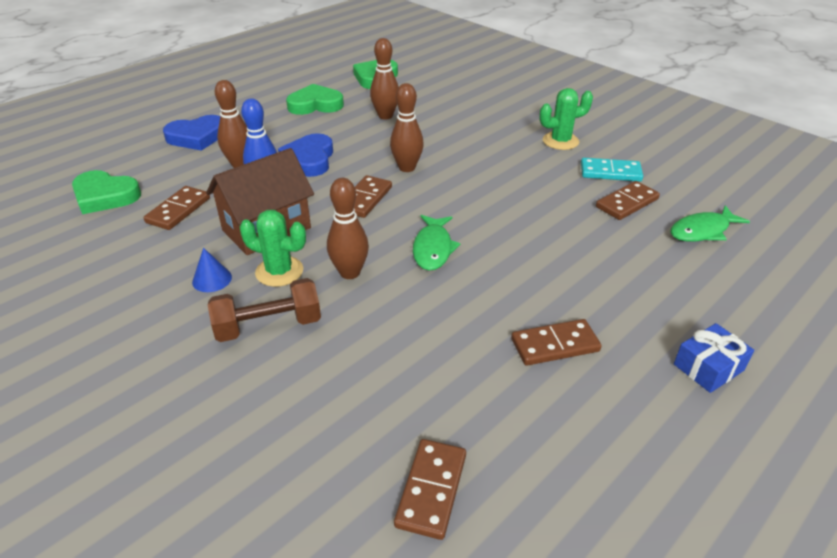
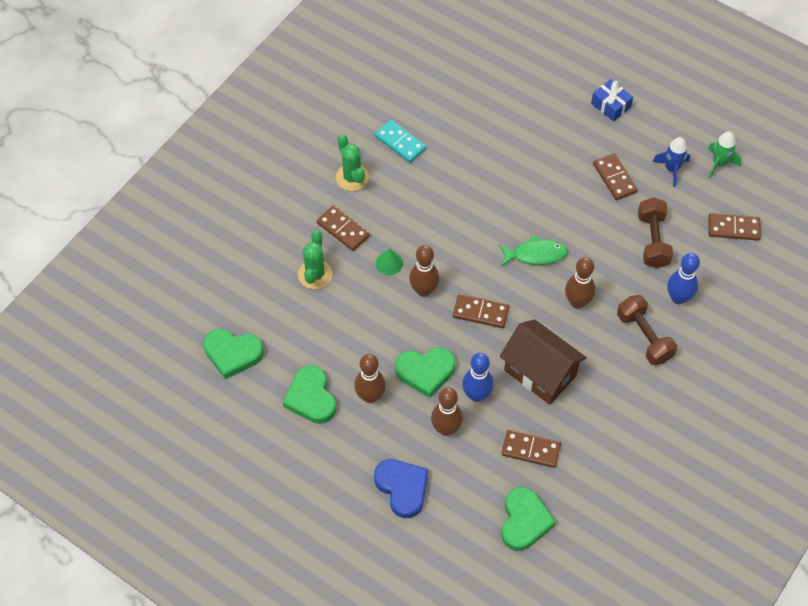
camera: 100 degrees left, 20 degrees up
blue cone [192,248,232,292] -> none
green cactus [240,210,306,287] -> green cactus moved to [298,230,332,289]
blue heart [278,133,333,177] -> green heart [395,347,455,398]
brown bowling pin [370,38,399,119] -> brown bowling pin moved to [354,354,386,403]
turquoise domino [581,158,643,181] -> turquoise domino turned 45 degrees counterclockwise [375,120,426,163]
brown domino [596,181,660,220] -> brown domino moved to [317,205,370,251]
green fish [671,205,750,242] -> none
none -> green cone [376,248,403,275]
none -> brown dumbbell [638,198,673,268]
none -> blue rocket [652,137,690,187]
none -> blue bowling pin [667,253,700,304]
none -> green rocket [708,131,741,179]

